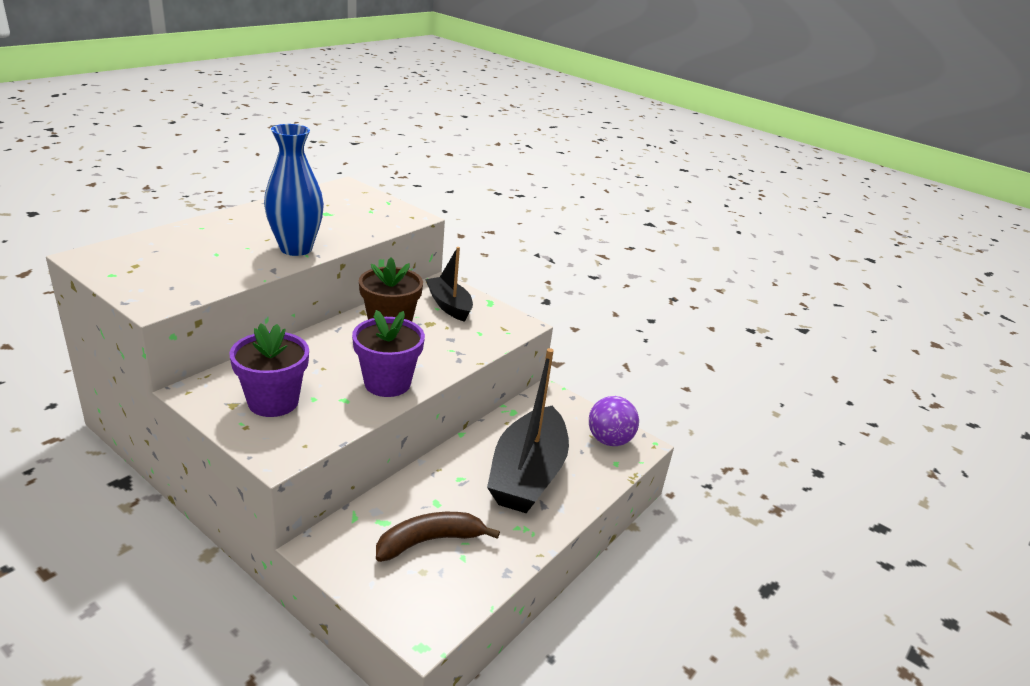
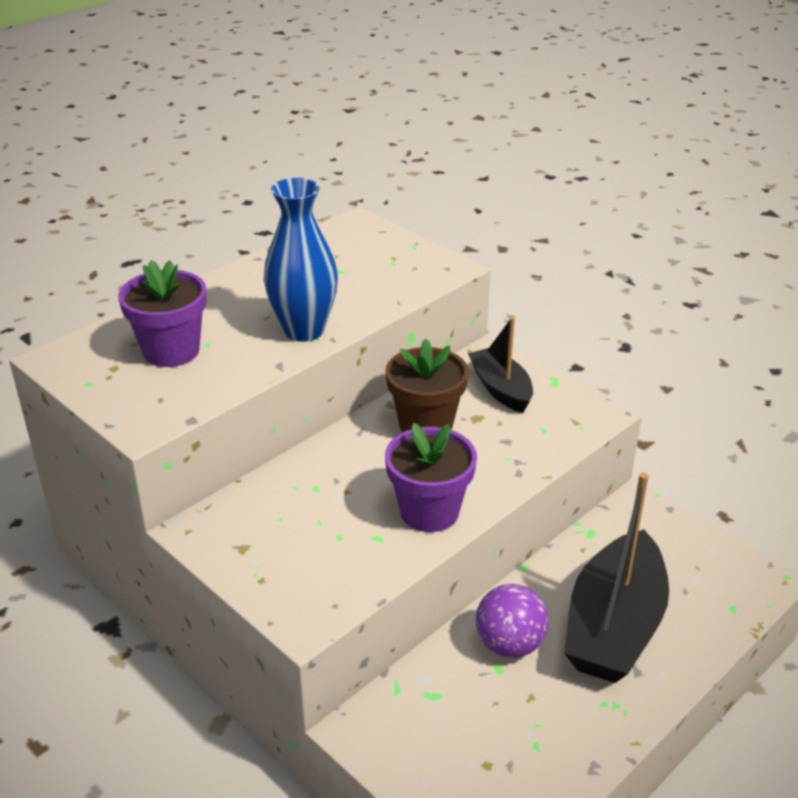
camera: 10 degrees right, 5 degrees up
purple flower pot [229,323,309,417] -> purple flower pot moved to [118,260,207,367]
brown banana [376,512,500,562] -> none
purple ball [589,396,639,446] -> purple ball moved to [476,584,549,658]

